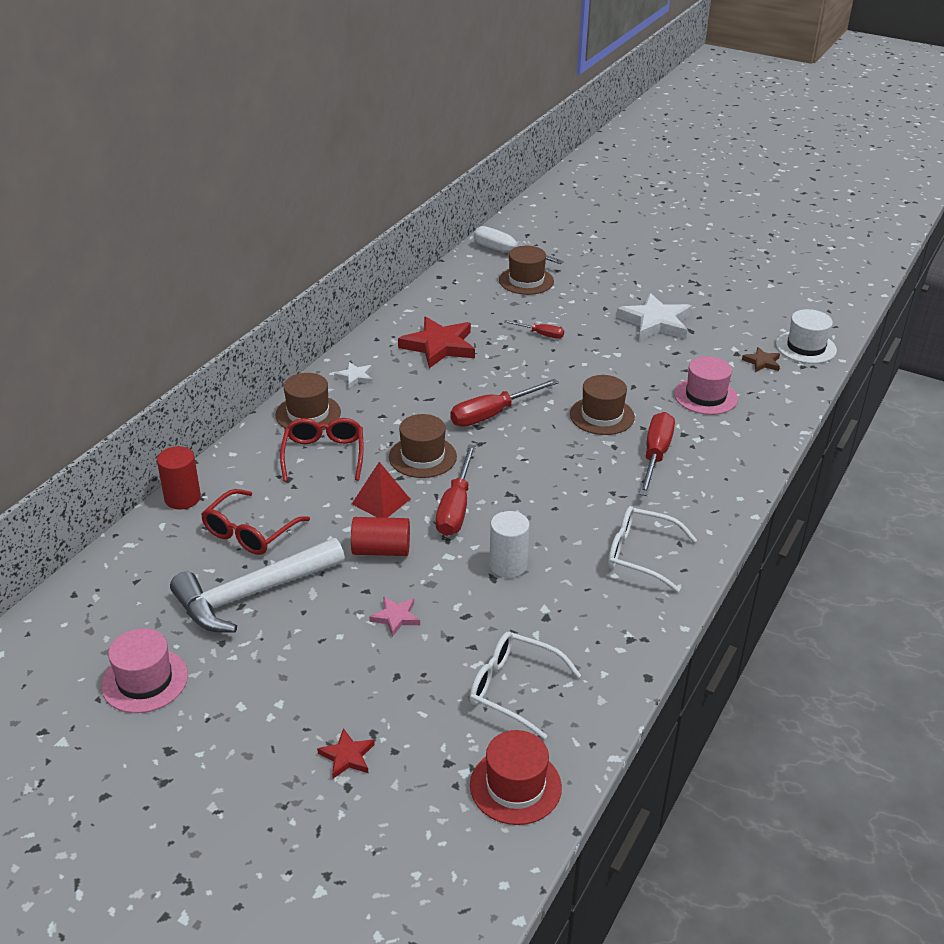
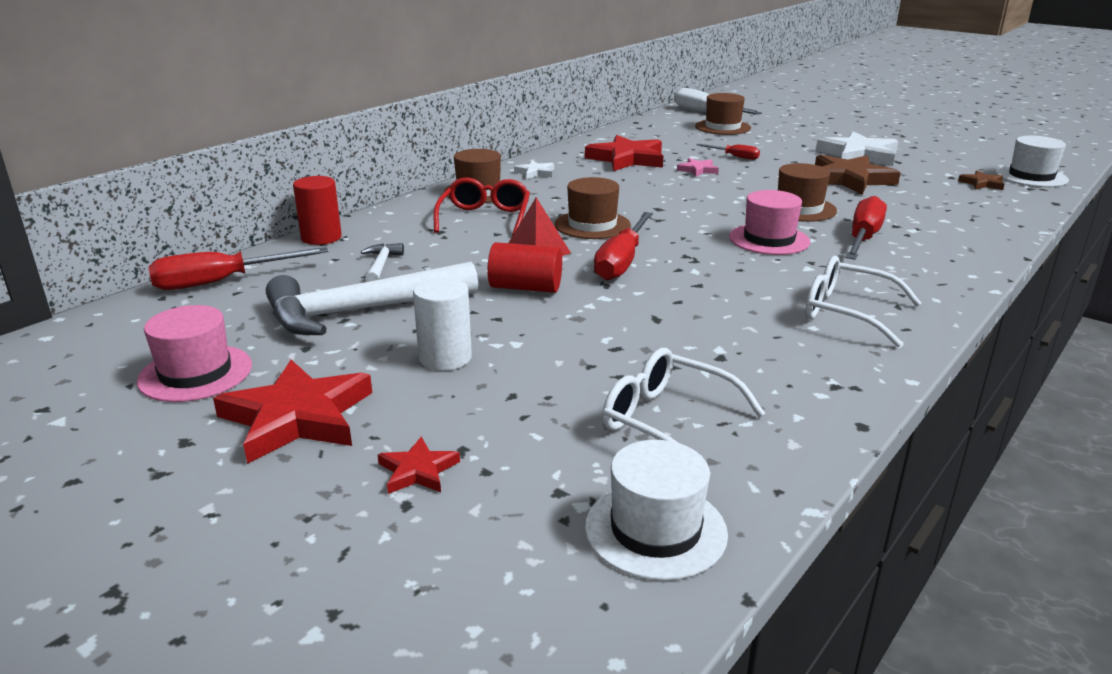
camera: 10 degrees right, 10 degrees down
red glasses [201,489,310,555] -> white hammer [361,243,404,282]
pink star [369,596,420,637] -> pink star moved to [677,158,719,177]
red screwdriver [450,379,559,427] -> red screwdriver moved to [149,247,328,290]
red hat [470,730,562,825] -> white hat [585,440,728,581]
white cylinder [489,511,530,578] -> white cylinder moved to [413,277,472,371]
pink hat [674,356,738,415] -> pink hat moved to [729,190,810,255]
none -> red star [213,360,372,464]
none -> brown star [815,155,901,195]

